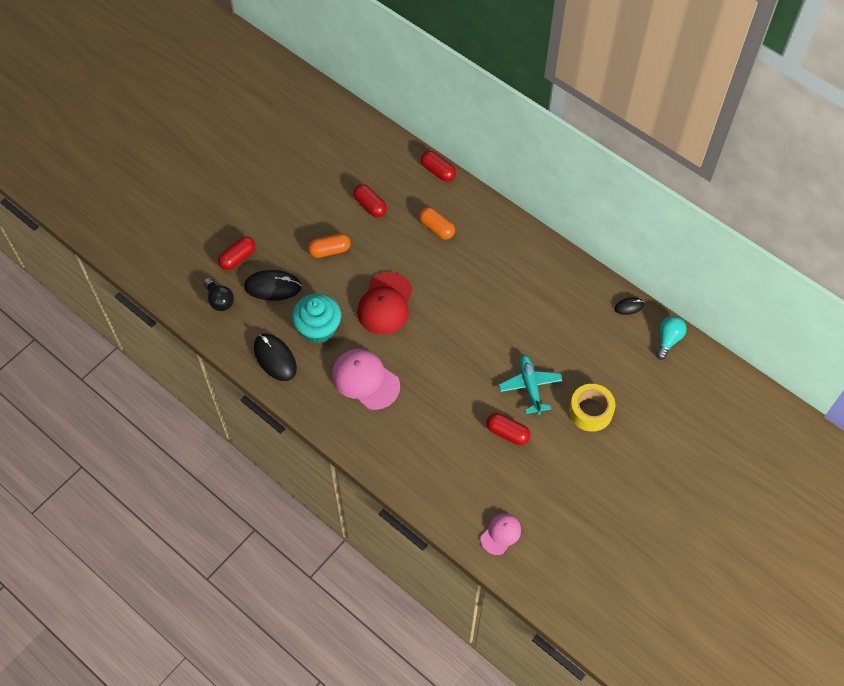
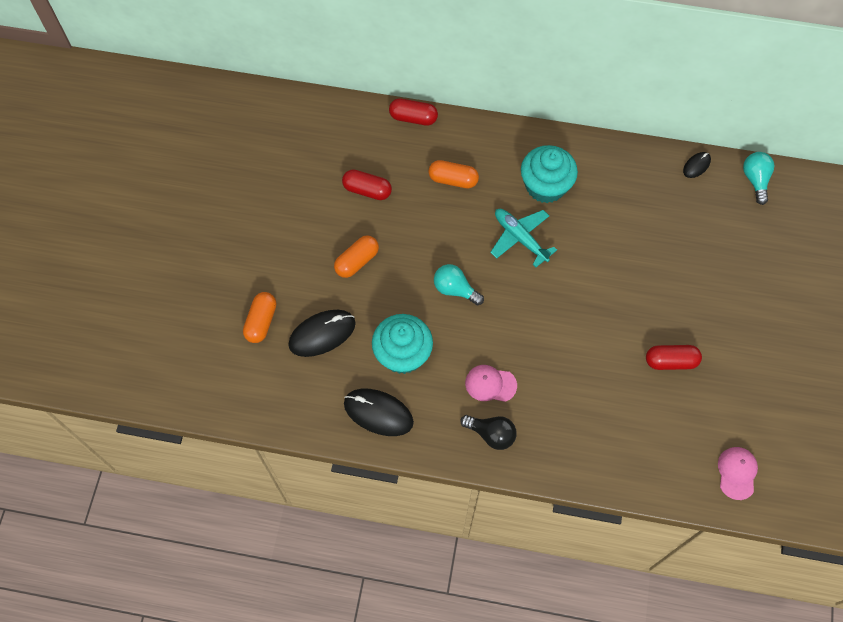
camera: 30 degrees left, 5 degrees up
black light bulb [203,278,234,311] -> black light bulb moved to [460,415,517,450]
red capsule [218,236,255,270] -> orange capsule [243,292,277,343]
pink cap [332,349,400,410] -> pink cap [465,365,517,402], size x0.58
red cap [357,272,413,334] -> turquoise light bulb [434,264,484,305]
turquoise plane [499,355,563,415] -> turquoise plane moved to [490,209,557,267]
yellow tape [569,384,615,432] -> none
none -> turquoise cupcake [521,145,578,203]

